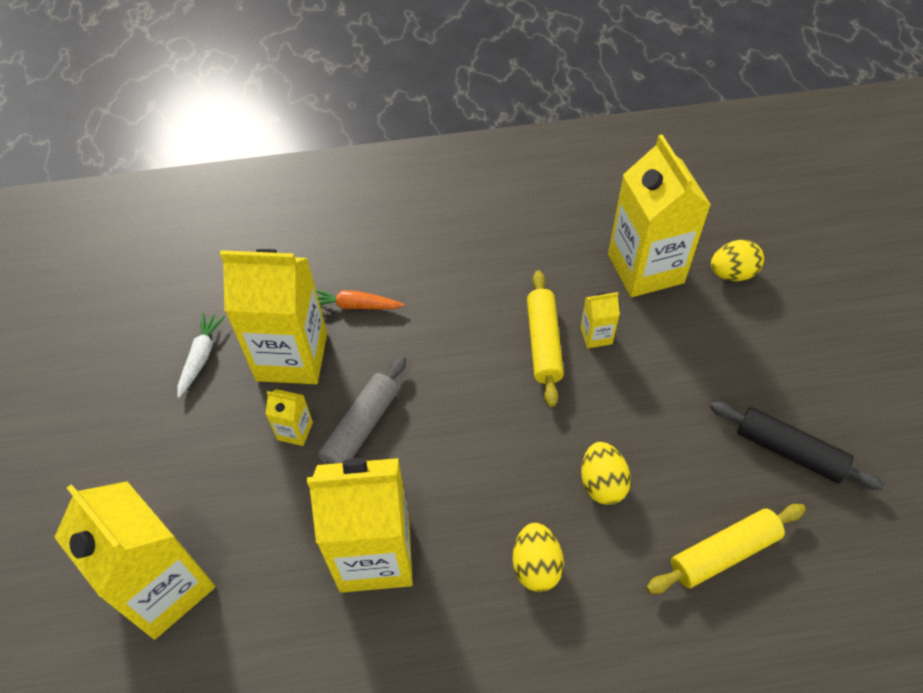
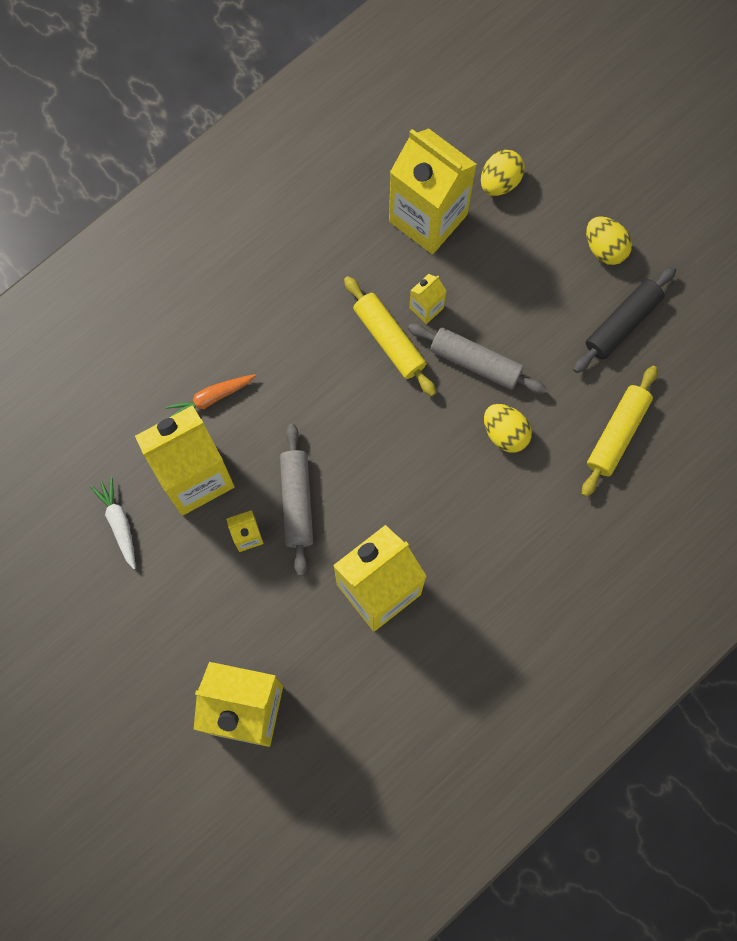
camera: 35 degrees left, 20 degrees up
yellow egg [513,523,564,592] -> yellow egg moved to [586,216,632,265]
black rolling pin [710,401,884,490] -> black rolling pin turned 45 degrees counterclockwise [573,266,676,373]
none -> grey rolling pin [408,323,547,394]

